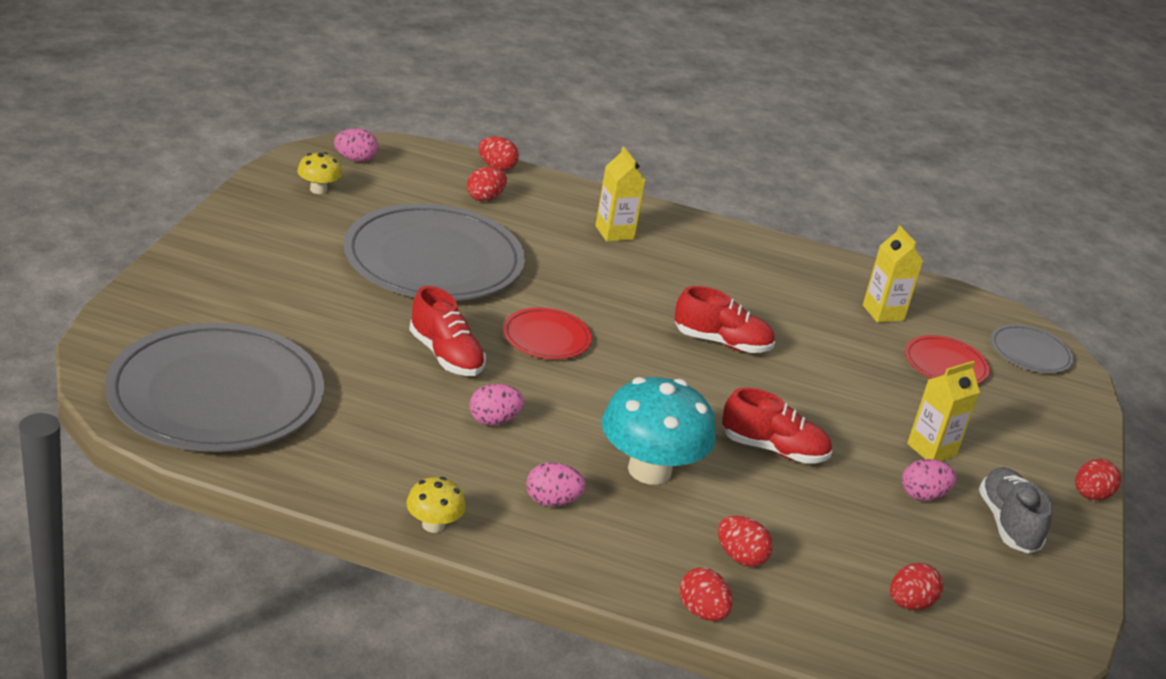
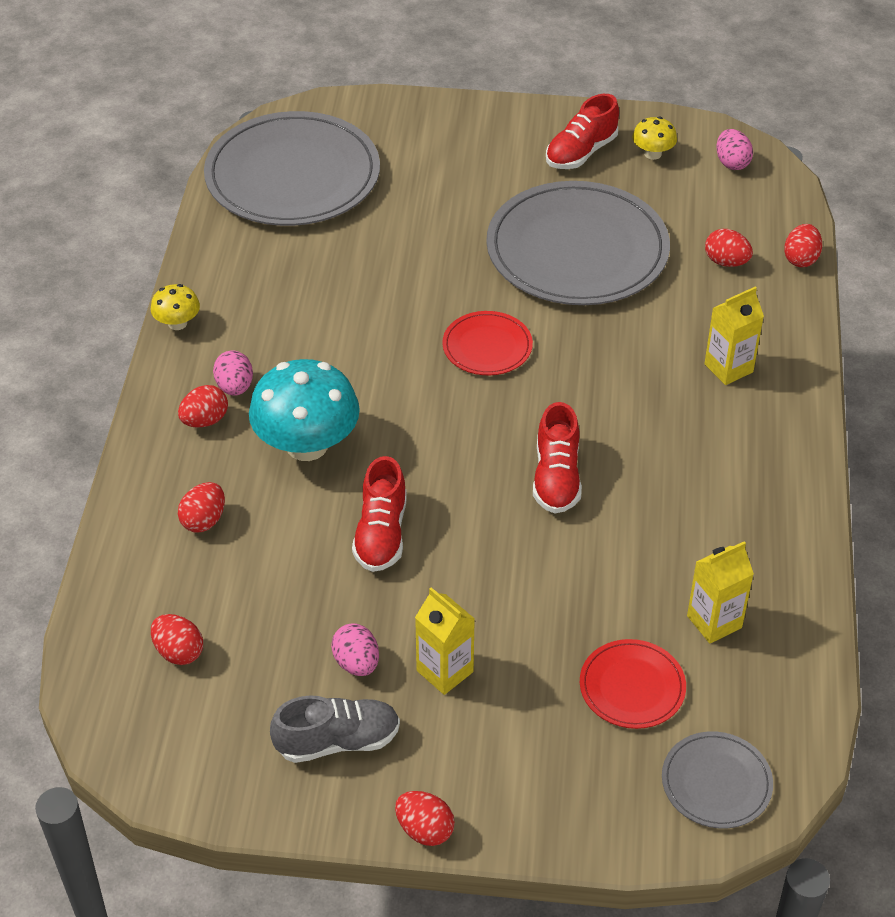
camera: 85 degrees right, 15 degrees up
red shoe [409,286,486,376] -> red shoe moved to [546,94,619,169]
pink egg [469,384,524,426] -> none
red egg [679,567,733,621] -> red egg moved to [178,385,228,428]

